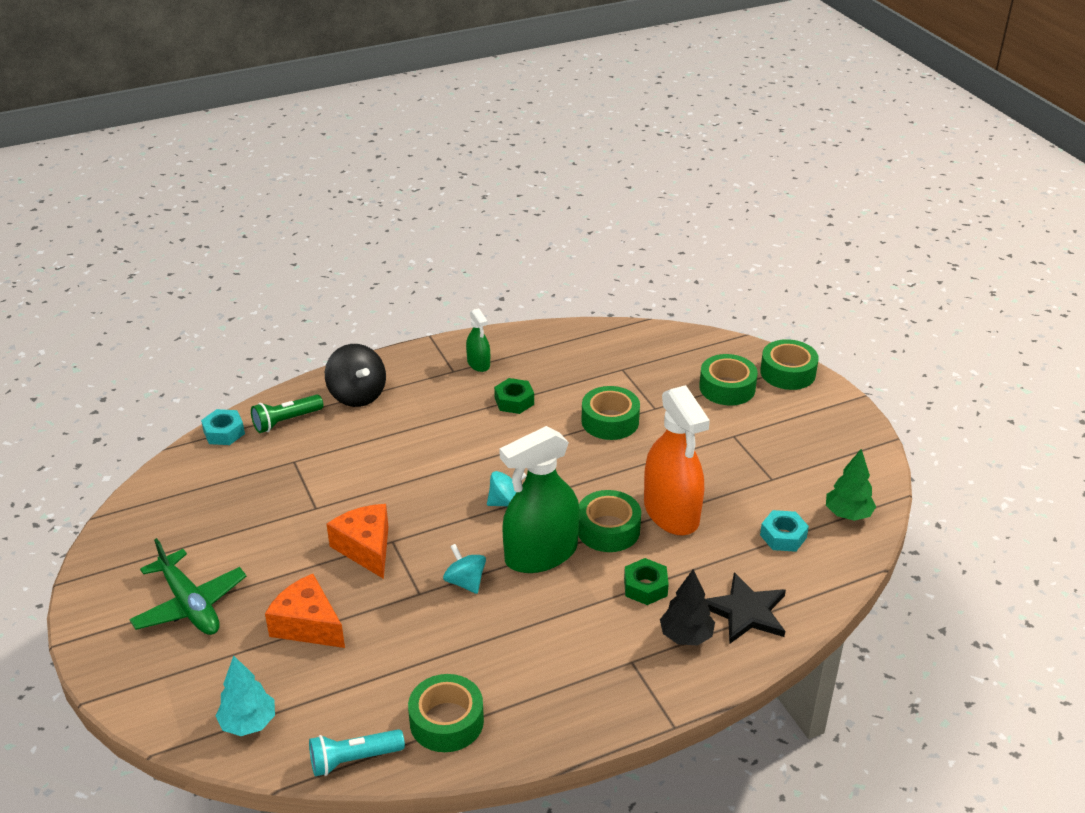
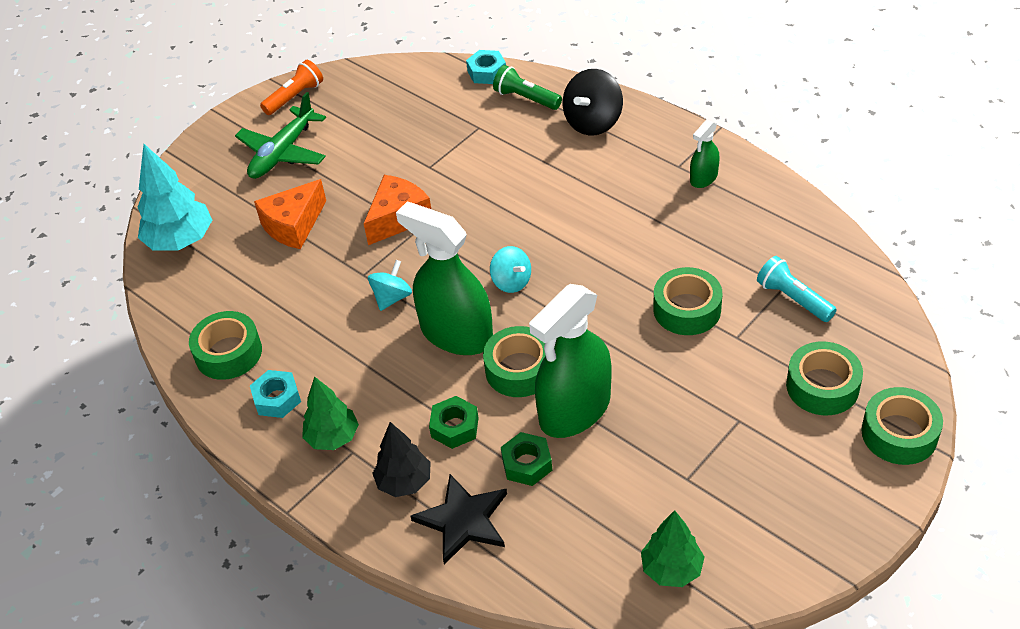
camera: 70 degrees right, 10 degrees up
turquoise tree [216,655,275,736] -> turquoise tree [138,144,212,251], size x1.51
orange cheese [265,574,345,648] -> orange cheese turned 150 degrees counterclockwise [254,179,326,249]
turquoise flashlight [309,729,405,776] -> turquoise flashlight moved to [757,256,837,322]
green nut [494,378,534,414] -> green nut moved to [501,432,552,486]
orange spray bottle [644,385,710,535] -> green spray bottle [529,284,612,438]
turquoise nut [760,510,809,552] -> turquoise nut moved to [250,370,301,418]
none -> orange flashlight [260,60,323,115]
none -> green tree [302,376,359,450]

